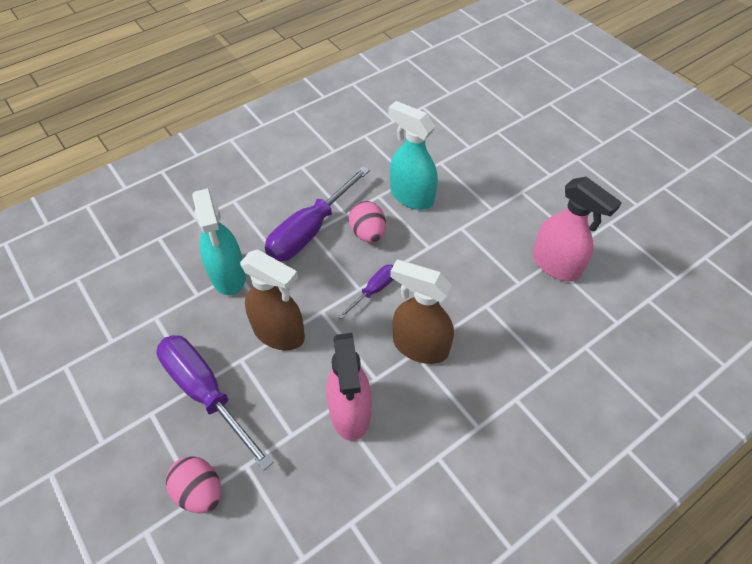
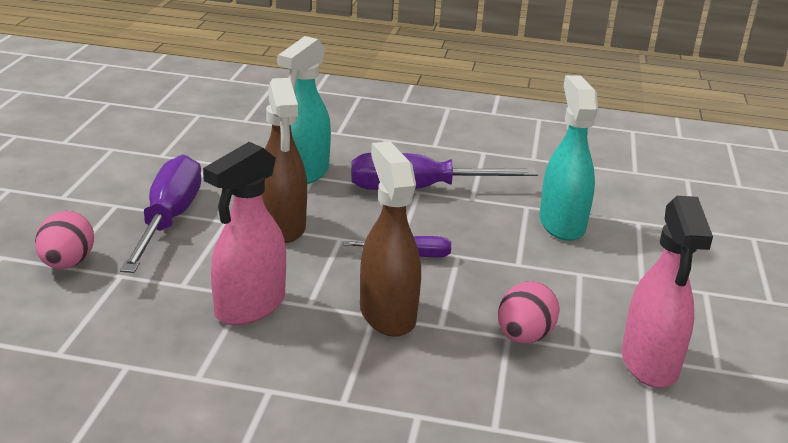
camera: 45 degrees right, 25 degrees down
pink egg [349,201,386,243] -> pink egg moved to [498,281,560,344]

